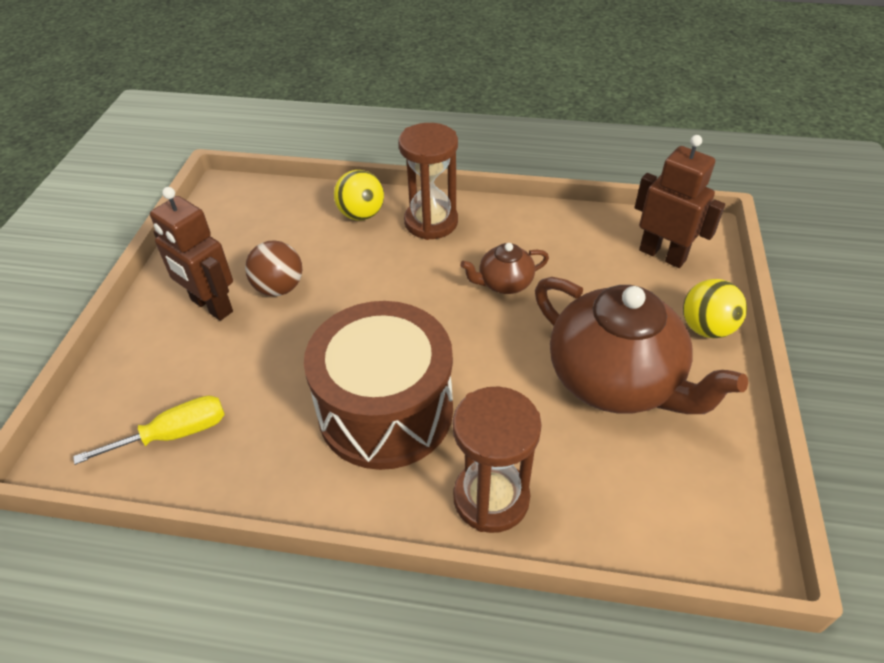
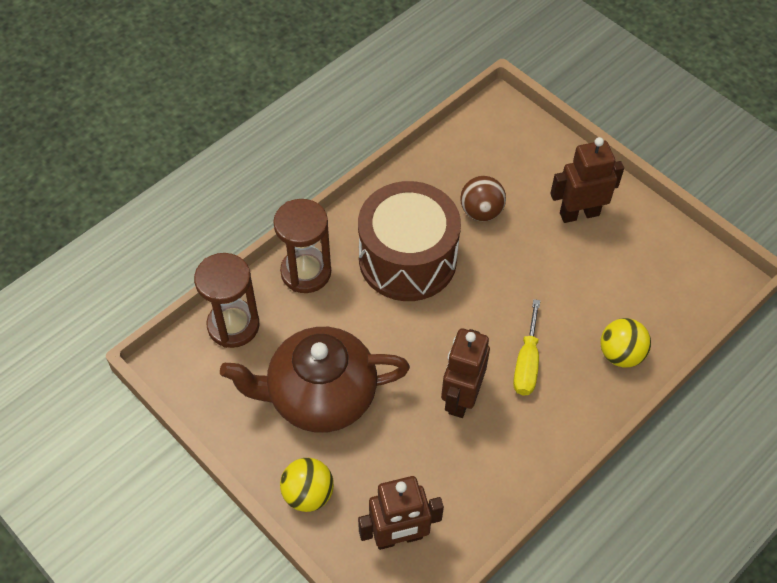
camera: 125 degrees right, 10 degrees up
yellow screwdriver [73,396,225,465] -> yellow screwdriver moved to [513,299,540,395]
brown ball [245,240,302,296] -> brown ball moved to [460,176,506,221]
brown hourglass [398,123,458,240] -> brown hourglass moved to [194,253,260,348]
brown teapot [460,243,549,294] -> brown robot [441,328,490,418]

